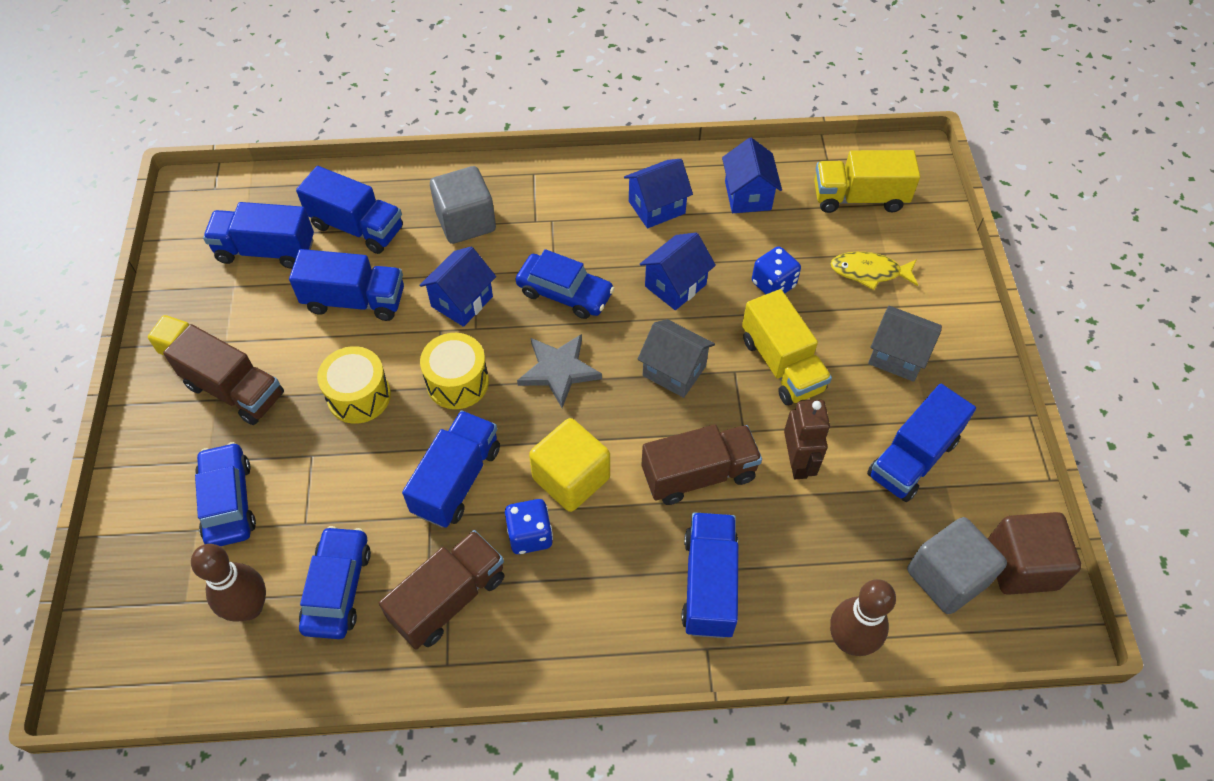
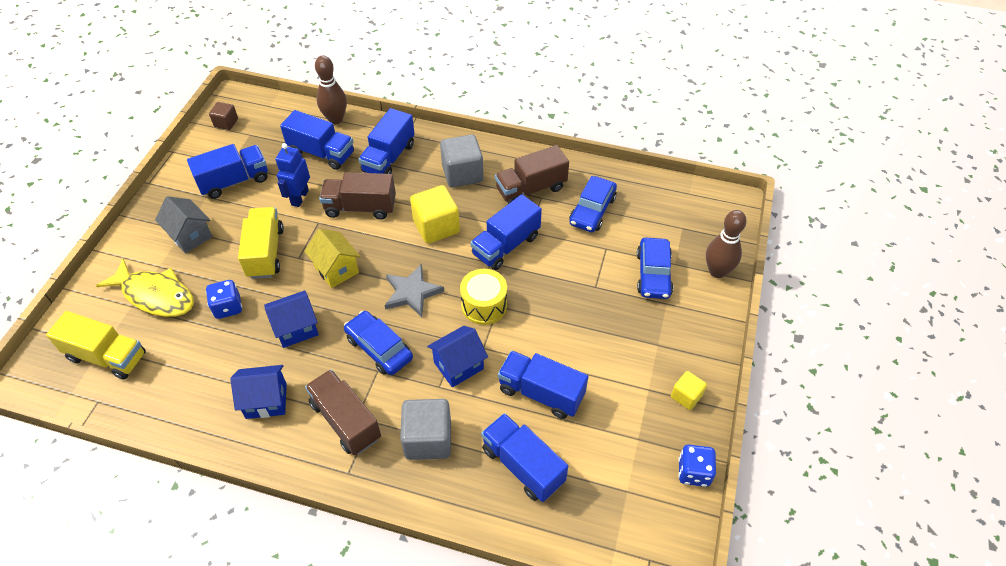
camera: 160 degrees left, 5 degrees down
brown truck [163,324,284,425] -> brown truck moved to [305,369,381,455]
brown bowling pin [191,544,266,621] -> brown bowling pin moved to [706,210,747,278]
blue truck [203,202,314,269] -> blue truck moved to [280,110,354,170]
yellow drum [317,346,391,424] -> none
blue dice [505,499,553,554] -> blue dice moved to [678,445,716,487]
grey house [637,319,715,398] -> yellow house [304,229,360,288]
blue house [722,138,782,213] -> none
brown robot [784,399,830,479] -> blue robot [275,143,310,207]
yellow fish [831,252,918,290] -> yellow fish [96,259,194,317], size x1.55
grey cube [907,517,1007,614] -> grey cube moved to [440,134,483,188]
brown cube [988,512,1081,595] -> brown cube [209,102,238,130], size x0.56

